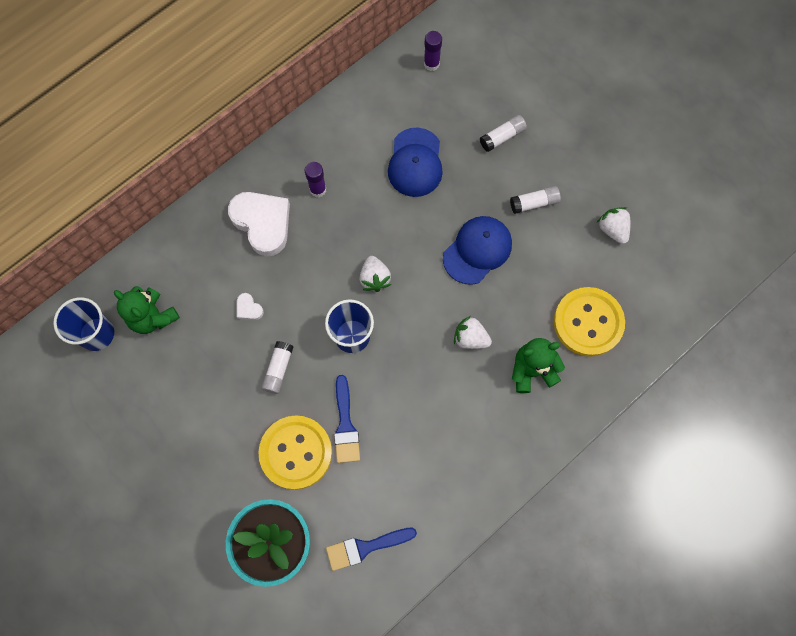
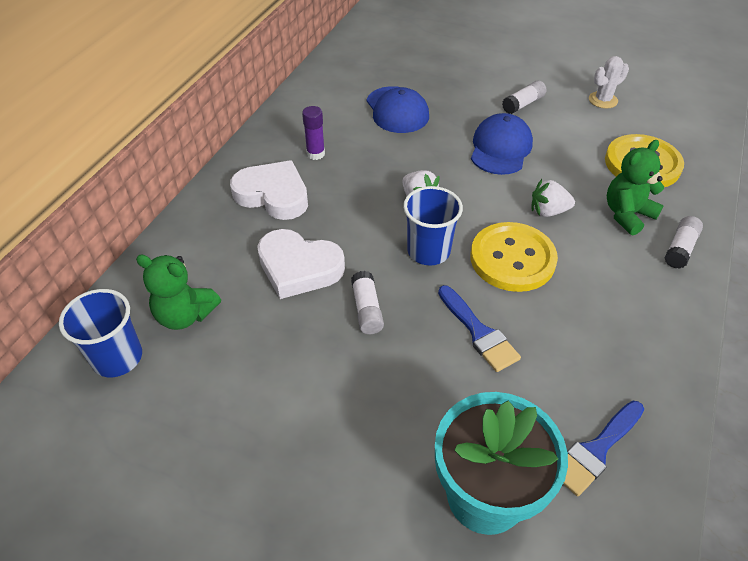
camera: 25 degrees left, 25 degrees down
white heart [237,293,264,320] -> white heart [257,229,345,299], size x2.35
yellow button [258,415,332,490] -> yellow button moved to [470,222,558,292]
purple glue stick [424,31,442,71] -> none
white glue stick [480,115,527,152] -> white glue stick moved to [665,216,703,269]
white strawberry [597,207,630,244] -> white cactus [589,56,629,108]

